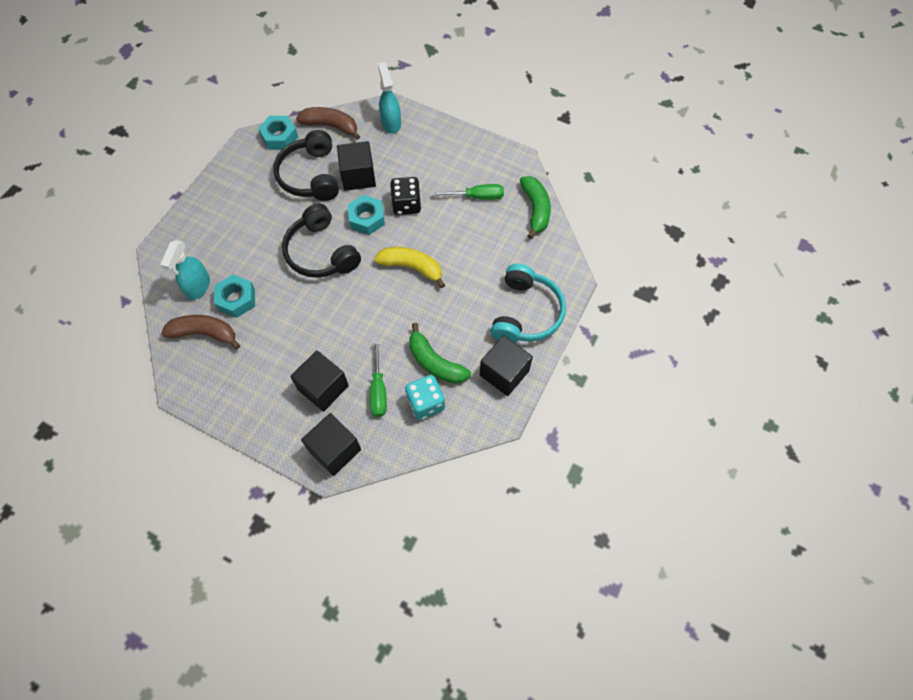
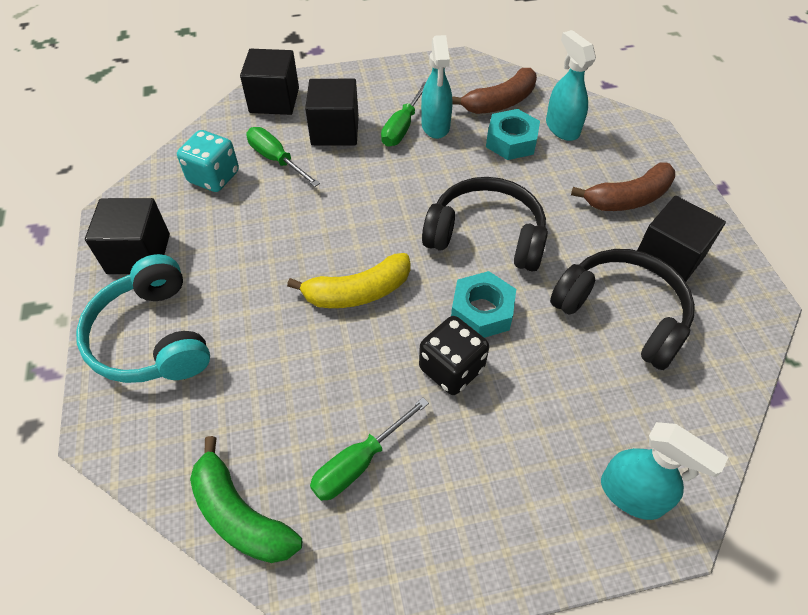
camera: 140 degrees right, 10 degrees down
turquoise nut [258,116,298,150] -> none
brown banana [296,107,360,140] -> brown banana moved to [571,162,675,211]
black cube [337,141,376,191] -> black cube moved to [637,196,726,282]
green banana [409,323,471,384] -> none
none -> green screwdriver [381,82,426,147]
none -> turquoise spray bottle [421,35,452,139]

